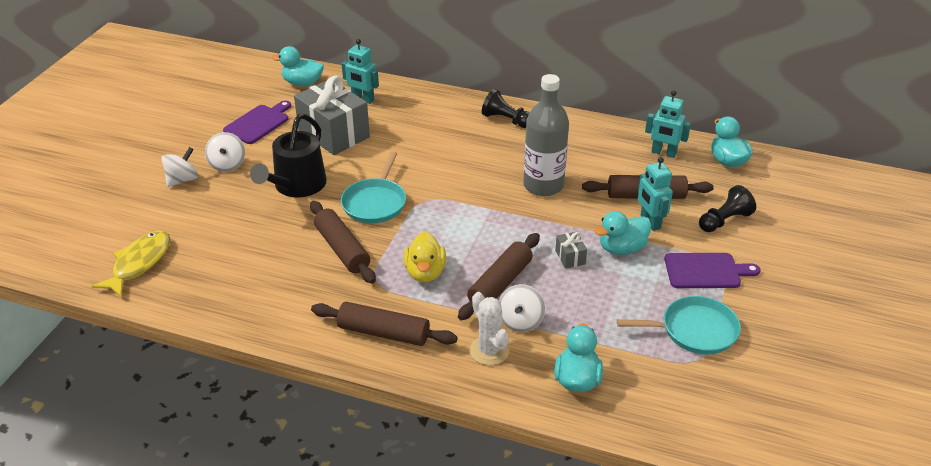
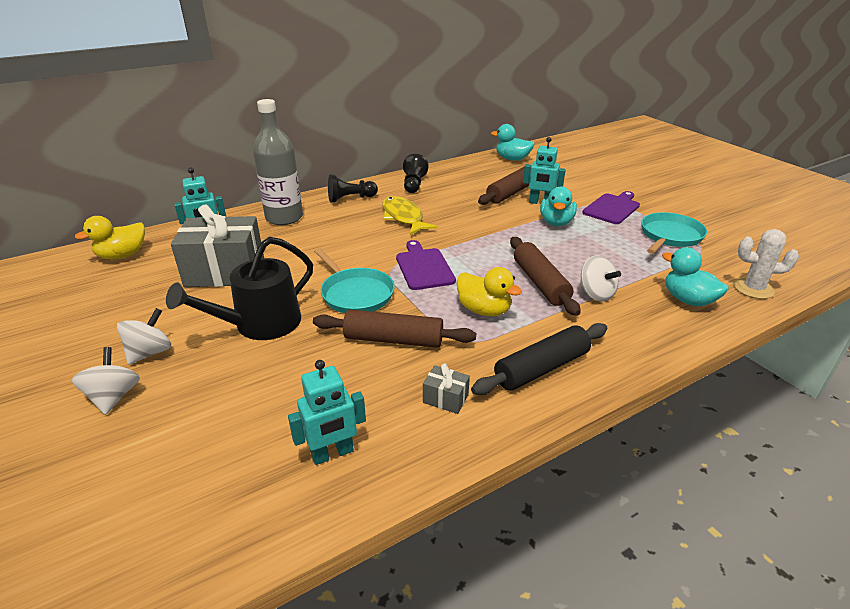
camera: 50 degrees left, 5 degrees down
yellow fish [91,231,170,298] -> yellow fish moved to [382,196,437,235]
white spinning top [205,132,245,172] -> white spinning top turned 90 degrees counterclockwise [117,308,171,365]
purple cutting board [223,101,291,144] -> purple cutting board moved to [396,240,456,290]
black watering can [250,114,327,197] -> black watering can turned 75 degrees clockwise [166,237,313,340]
turquoise duck [272,46,324,86] -> yellow duck [75,216,145,260]
brown rolling pin [311,302,458,346] -> black rolling pin [471,323,607,395]
white cactus [469,292,509,365] -> white cactus moved to [734,229,799,299]
grey bottle [523,74,569,196] -> grey bottle moved to [253,99,303,225]
grey gift [555,232,587,269] -> grey gift moved to [423,363,470,414]
turquoise robot [645,90,691,158] -> turquoise robot moved to [288,360,366,465]
black pawn [699,185,756,232] -> black pawn moved to [403,154,429,193]

